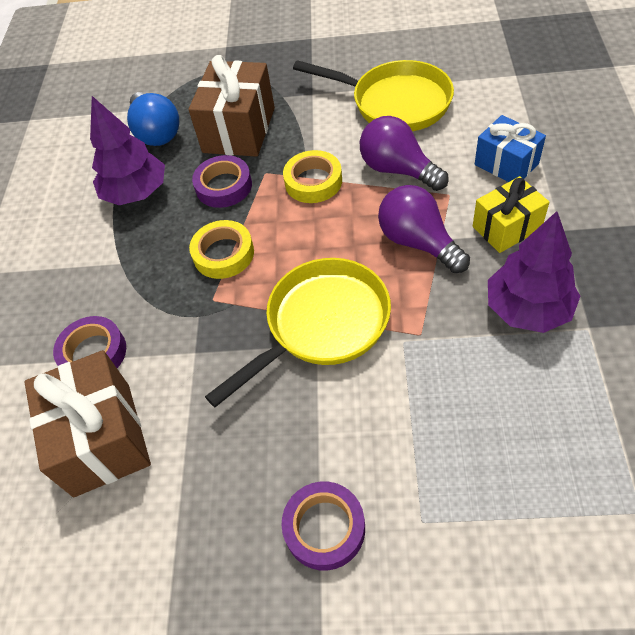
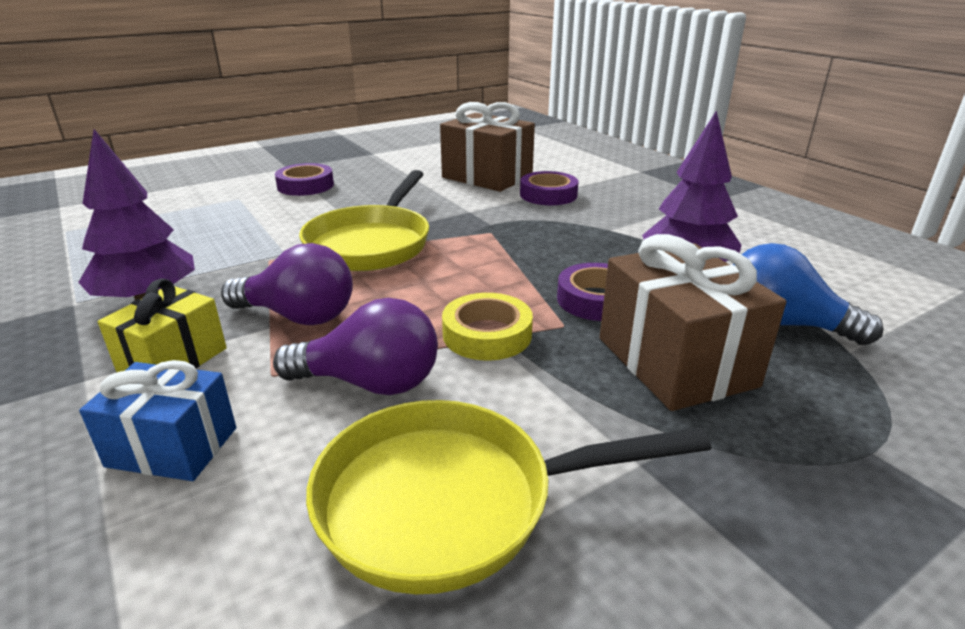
camera: 140 degrees right, 25 degrees down
yellow tape [189,220,254,279] -> none

